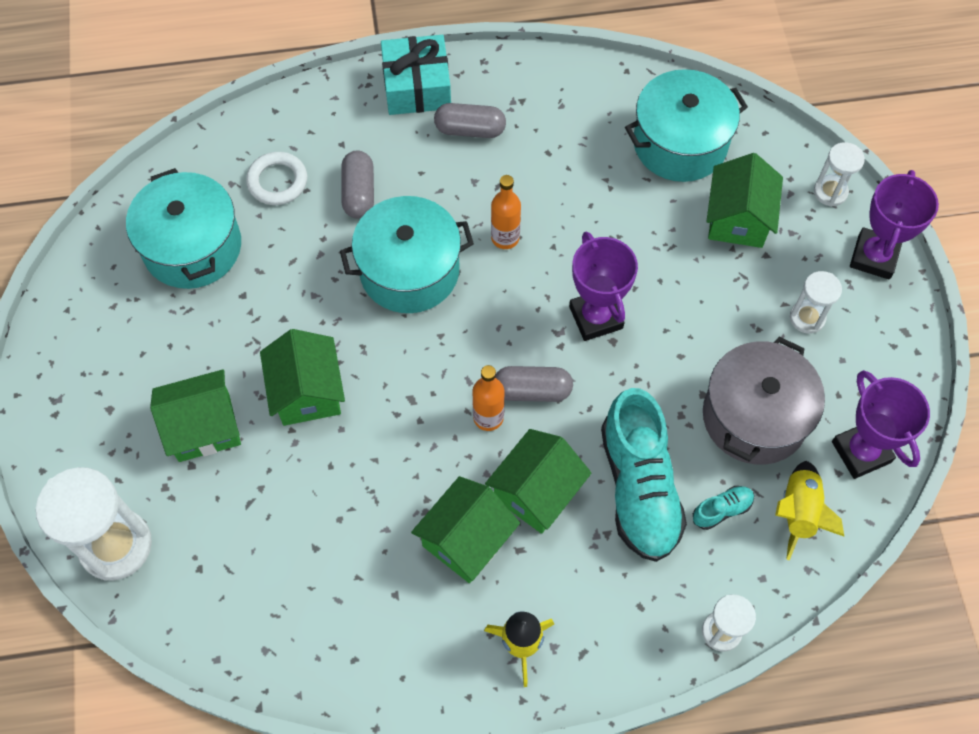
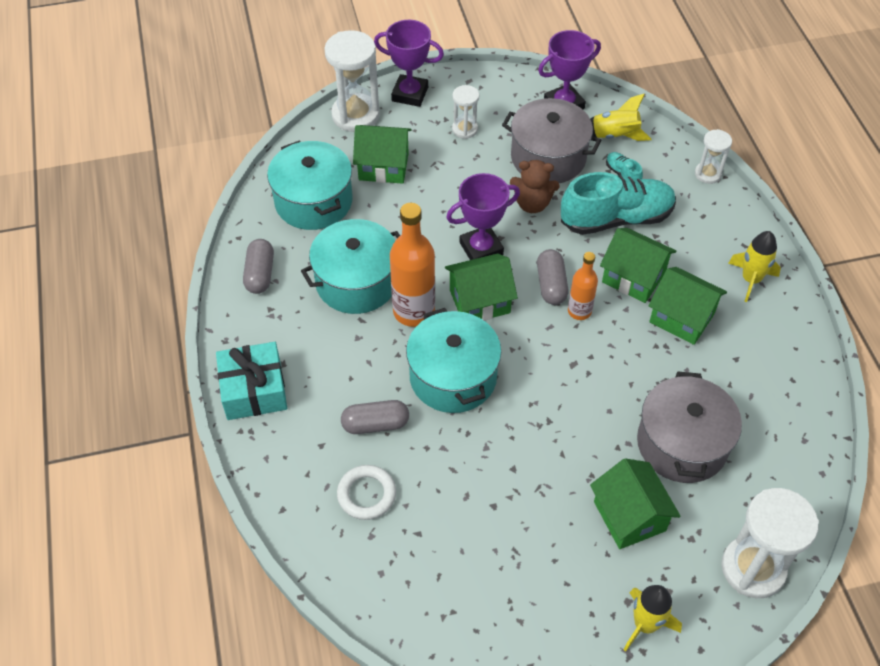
camera: 95 degrees left, 10 degrees down
turquoise pot [126,168,241,289] -> turquoise pot moved to [301,219,400,314]
green house [260,329,345,426] -> green house moved to [445,253,518,321]
grey capsule [434,103,506,138] -> grey capsule moved to [243,239,274,294]
orange bottle [491,175,521,249] -> orange bottle [390,203,435,327], size x1.73
white hourglass [814,142,865,207] -> white hourglass [324,30,380,132], size x1.86
none -> brown teddy bear [510,160,560,213]
none -> yellow rocket [623,585,682,652]
none -> grey pot [637,371,742,483]

